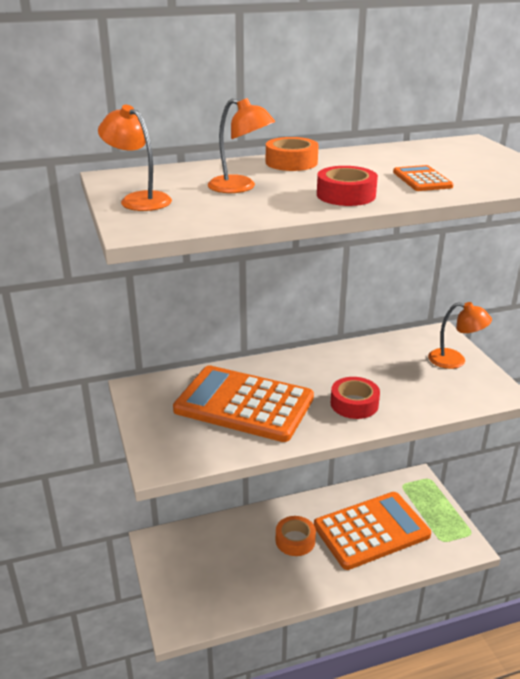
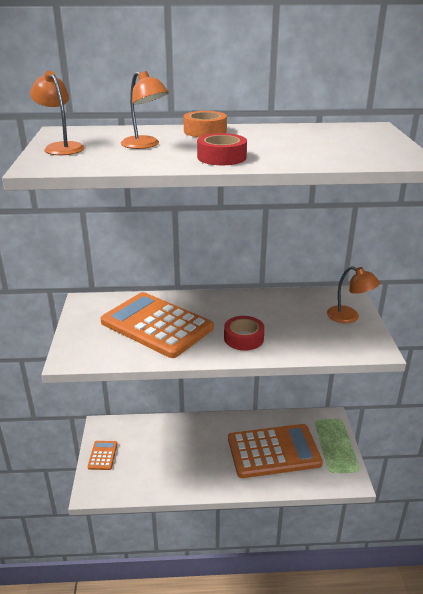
camera: 15 degrees right, 0 degrees up
orange tape [276,516,316,556] -> none
orange calculator [393,165,453,191] -> orange calculator moved to [88,441,118,470]

